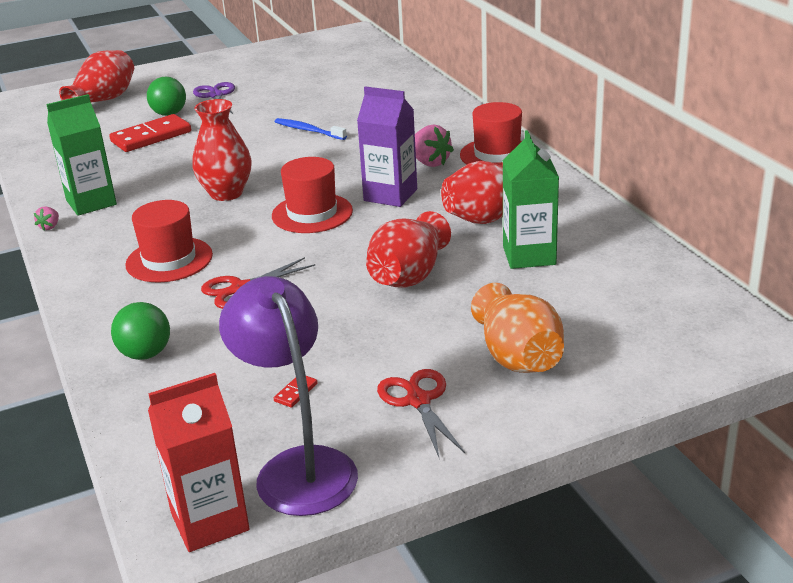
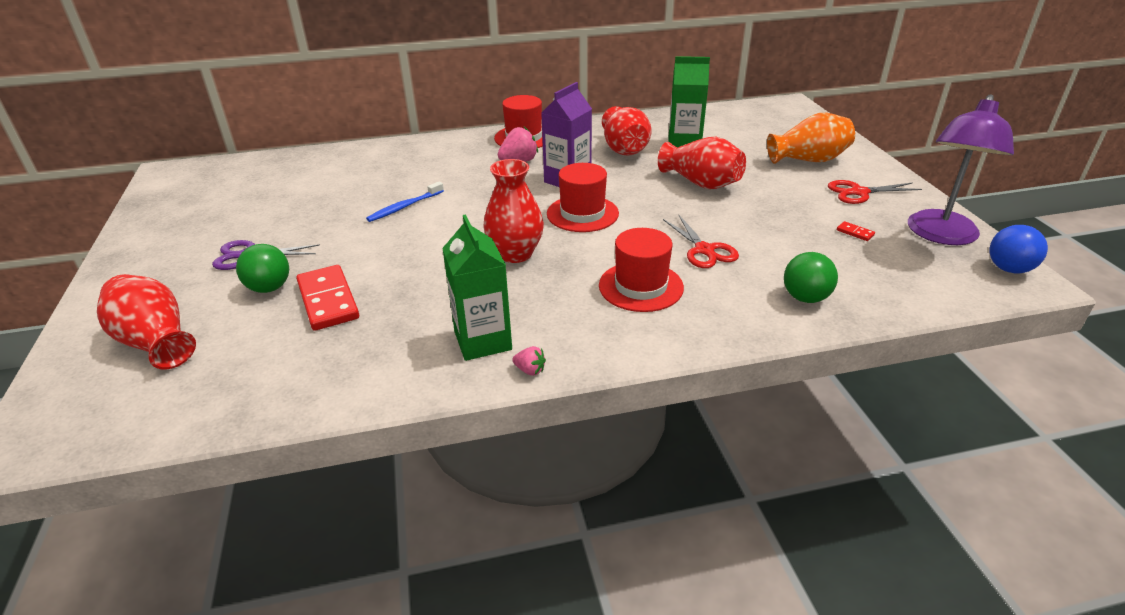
camera: 80 degrees left, 5 degrees up
red carton [148,373,250,552] -> blue ball [990,225,1048,273]
purple lamp [219,276,358,516] -> purple lamp turned 45 degrees counterclockwise [908,95,1014,245]

